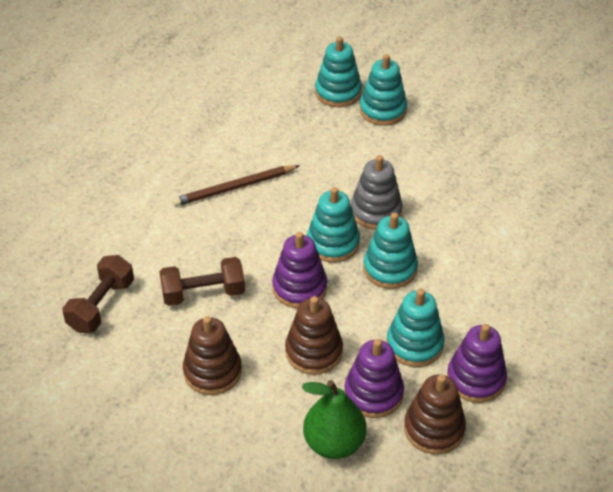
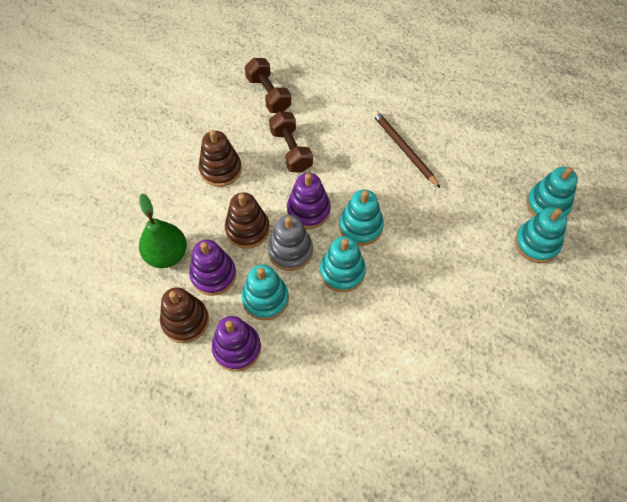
camera: 80 degrees right, 15 degrees up
brown dumbbell [62,255,134,333] -> brown dumbbell turned 45 degrees clockwise [245,58,291,113]
grey stacking toy [351,155,403,230] -> grey stacking toy moved to [268,215,313,271]

